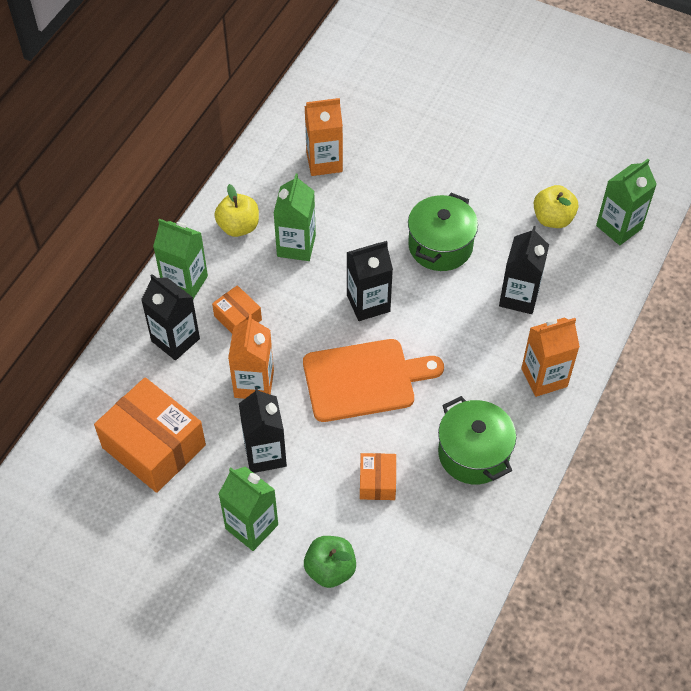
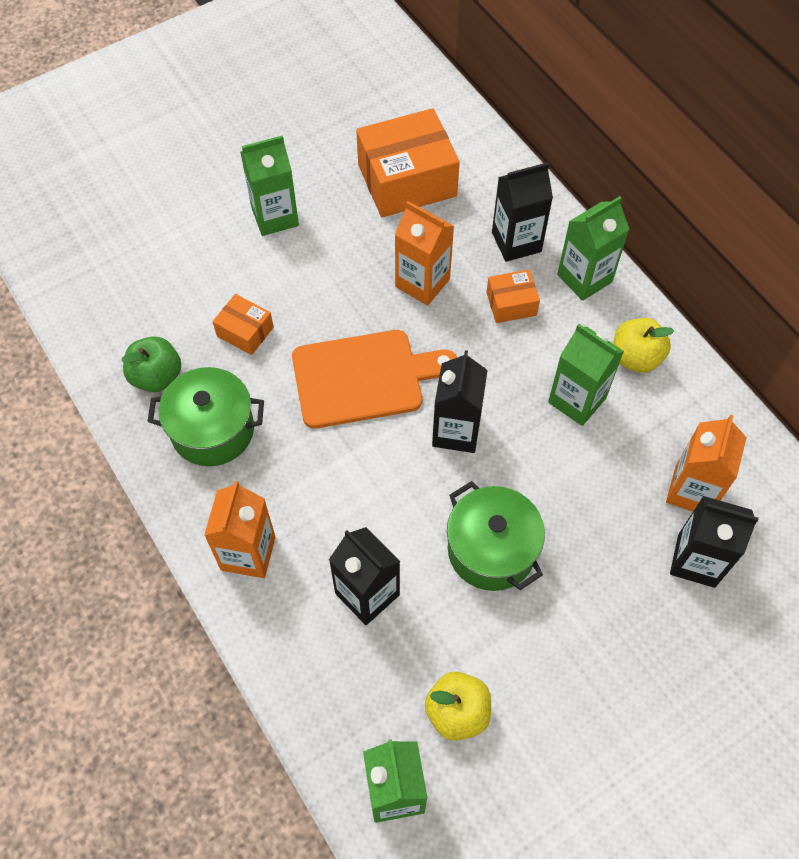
camera: 120 degrees right, 5 degrees up
black carton [239,387,287,473] -> black carton moved to [670,496,759,588]
orange cutting board [303,339,444,422] -> orange cutting board turned 120 degrees counterclockwise [292,330,457,428]
green apple [304,536,356,588] -> green apple moved to [121,336,181,392]

